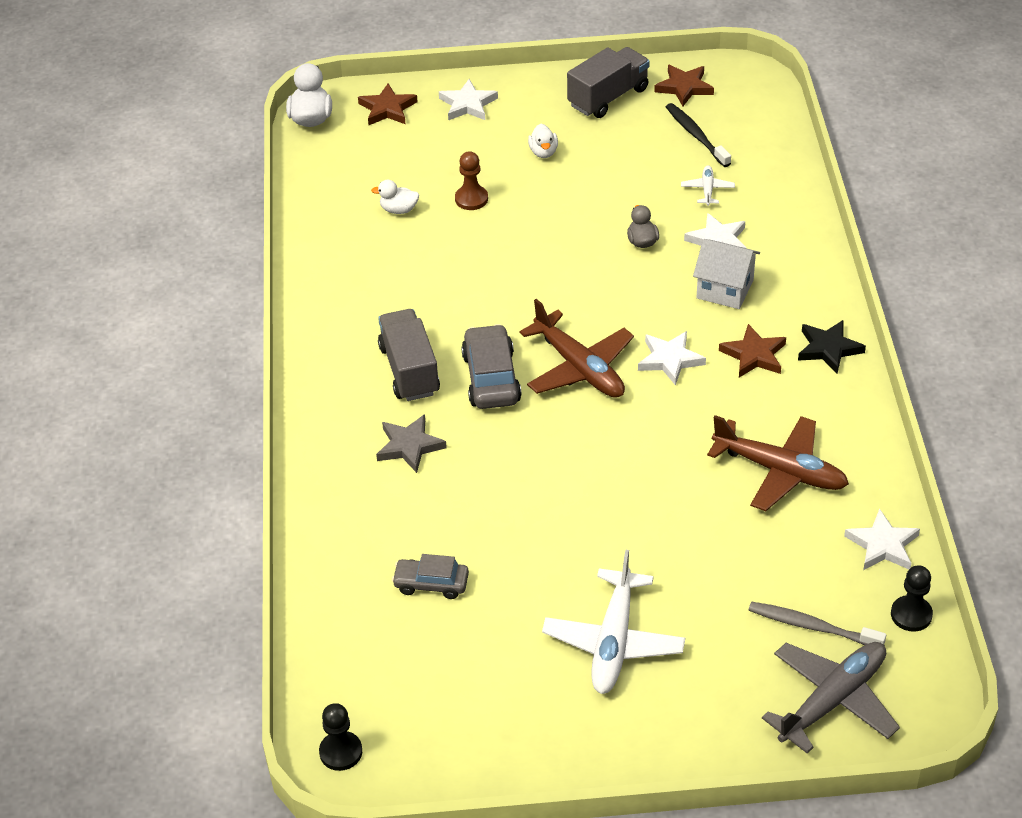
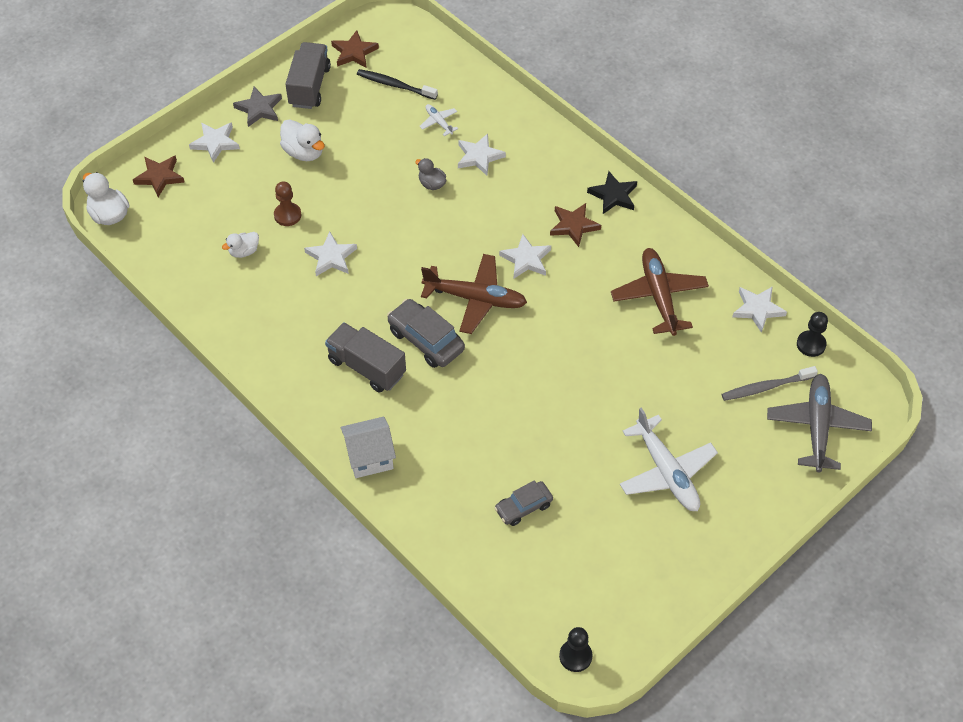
camera: 40 degrees left, 10 degrees up
grey star [376,414,447,473] -> grey star moved to [233,86,282,127]
white duck [528,124,558,158] -> white duck [280,119,325,161], size x1.58
white house [693,239,760,309] -> white house moved to [341,417,396,478]
brown plane [707,415,849,511] -> brown plane turned 90 degrees counterclockwise [611,248,709,336]
none -> white star [304,232,357,276]

